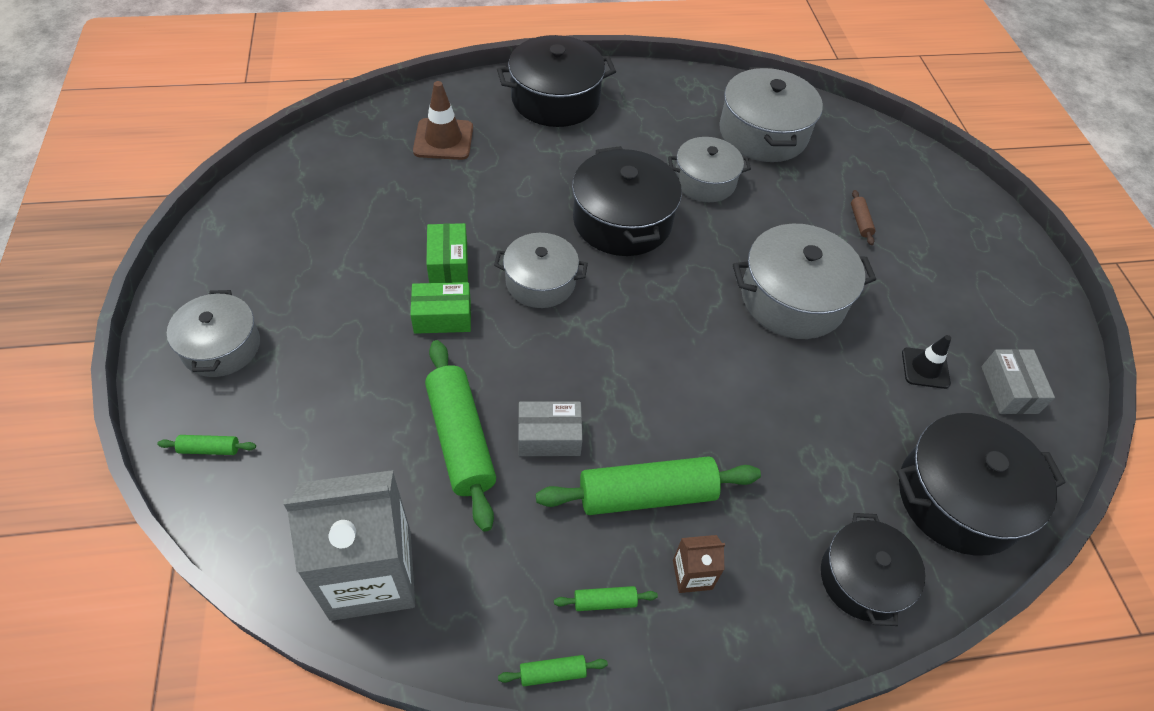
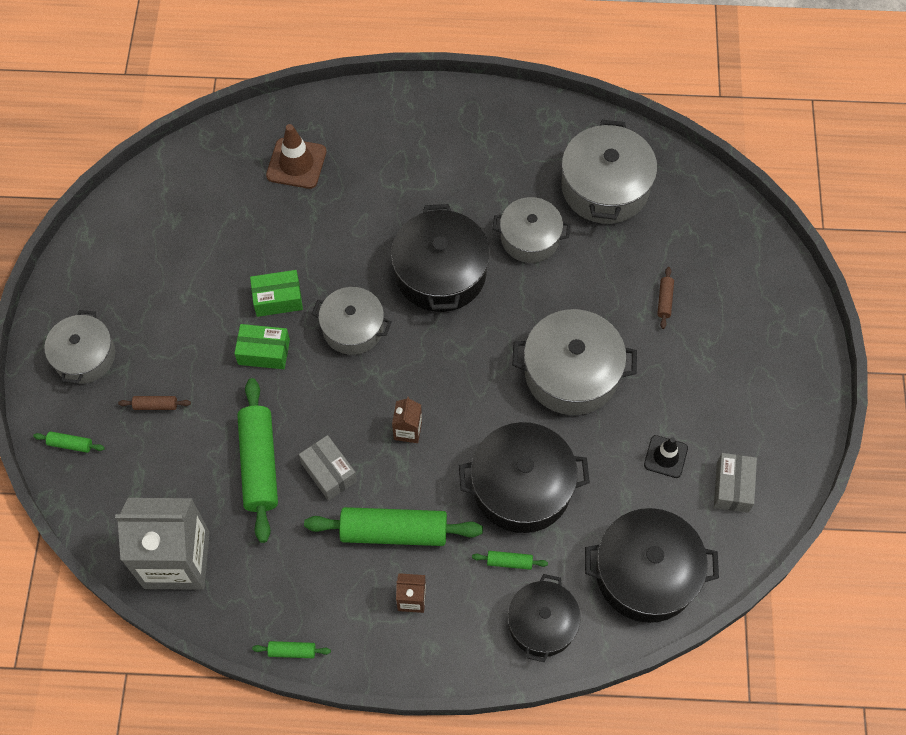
camera: 15 degrees right, 10 degrees up
green box [426,223,468,283] -> green box turned 75 degrees clockwise [250,270,303,317]
black pot [497,35,616,127] -> black pot moved to [459,422,590,533]
grey box [518,402,583,456] -> grey box turned 45 degrees clockwise [299,435,357,501]
green rolling pin [554,586,658,611] -> green rolling pin moved to [472,551,548,570]
none -> brown rolling pin [118,396,191,410]
none -> brown carton [392,397,422,443]

